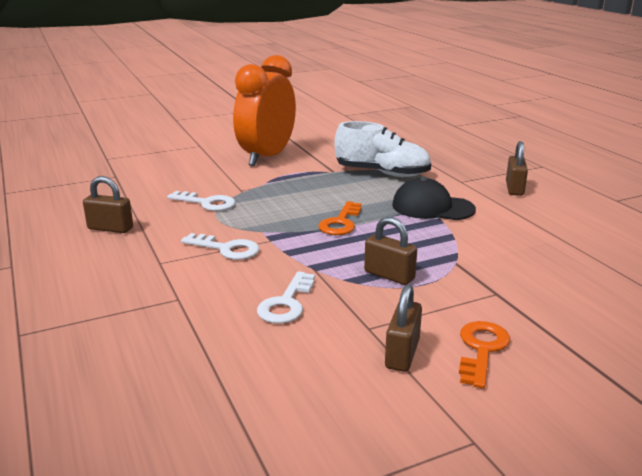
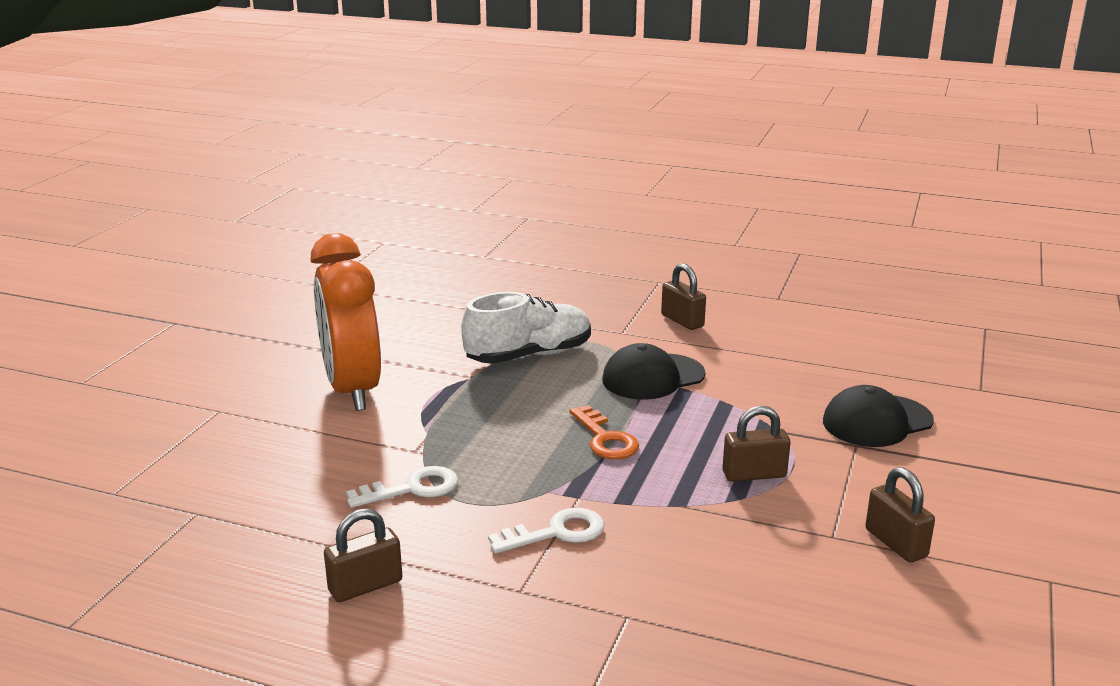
camera: 45 degrees left, 0 degrees up
white key [257,271,315,324] -> none
orange key [459,321,510,389] -> none
none -> black cap [823,385,934,447]

